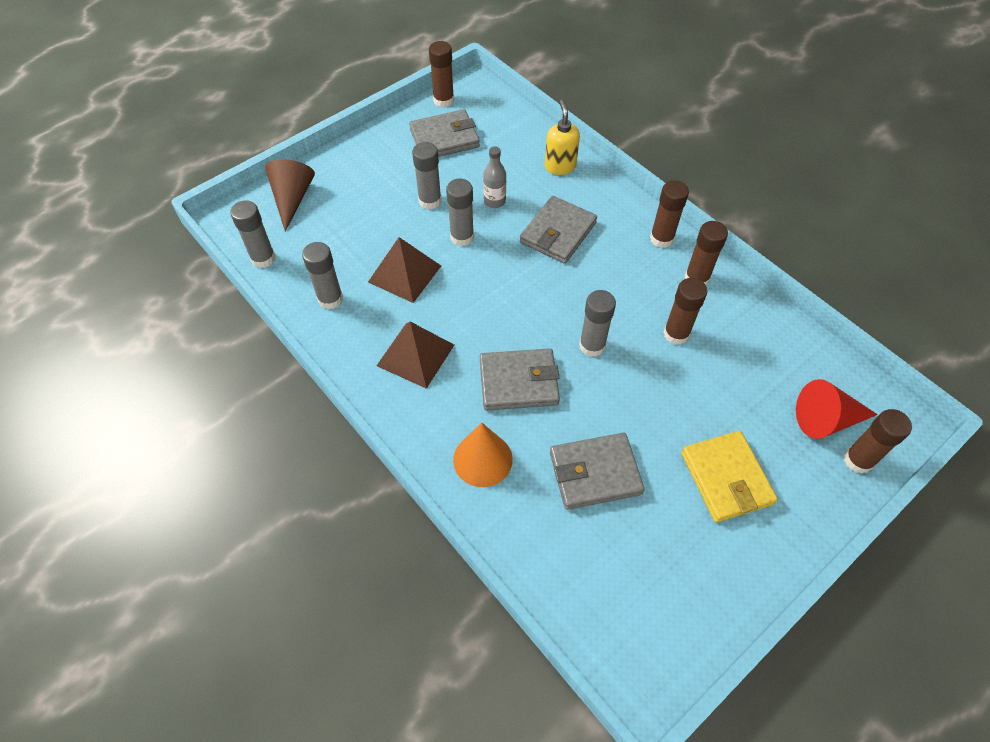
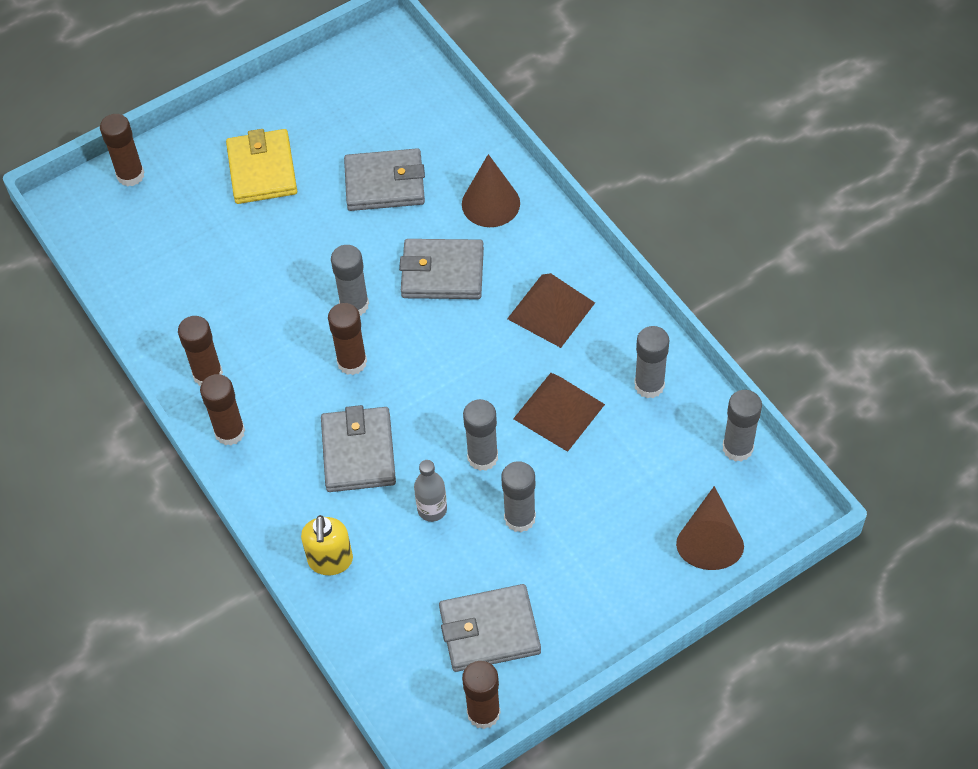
camera: 170 degrees left, 0 degrees up
orange cone [453,423,513,487] -> brown cone [462,154,520,227]
grey wallet [520,196,597,264] -> grey wallet turned 45 degrees counterclockwise [321,405,396,492]
brown glue stick [663,278,707,345] -> brown glue stick moved to [328,303,367,375]
red cone [796,379,878,439] -> none

